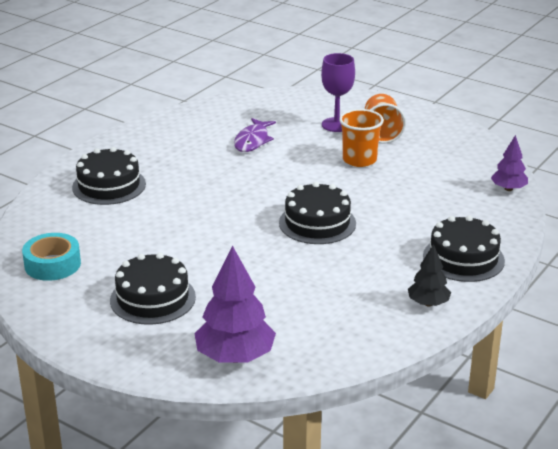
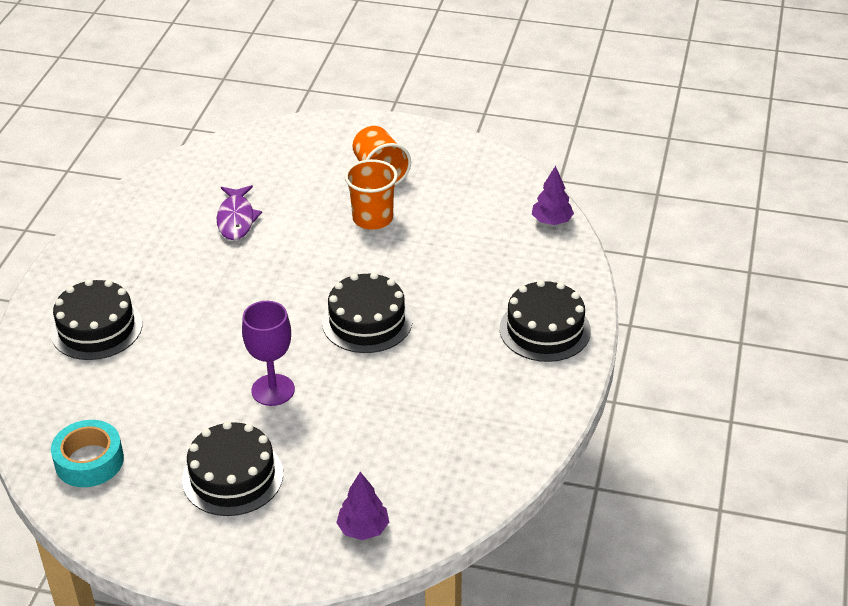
camera: 20 degrees left, 10 degrees up
purple tree [194,245,276,363] -> purple tree [336,472,389,540], size x0.57
purple goblet [321,53,355,132] -> purple goblet moved to [242,301,295,406]
black tree [408,244,451,306] -> none

